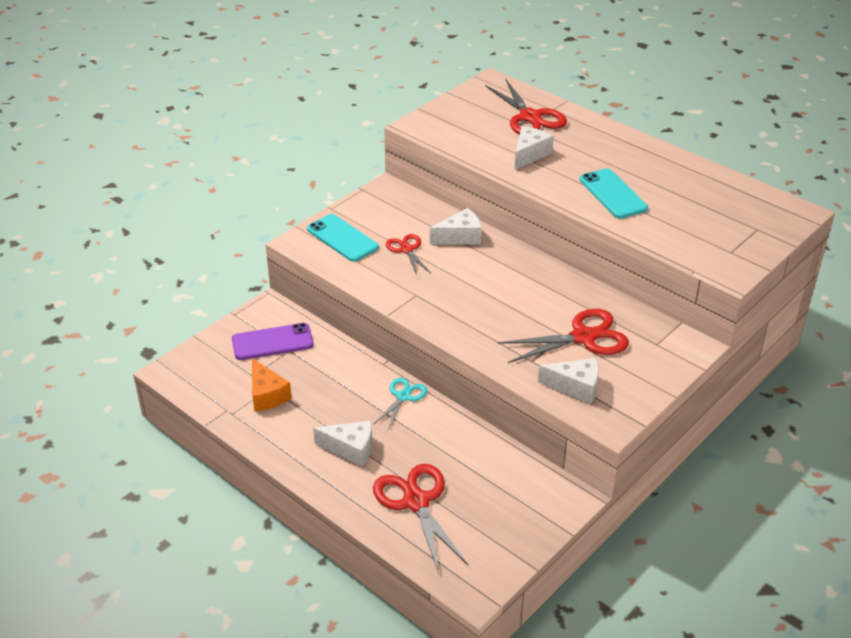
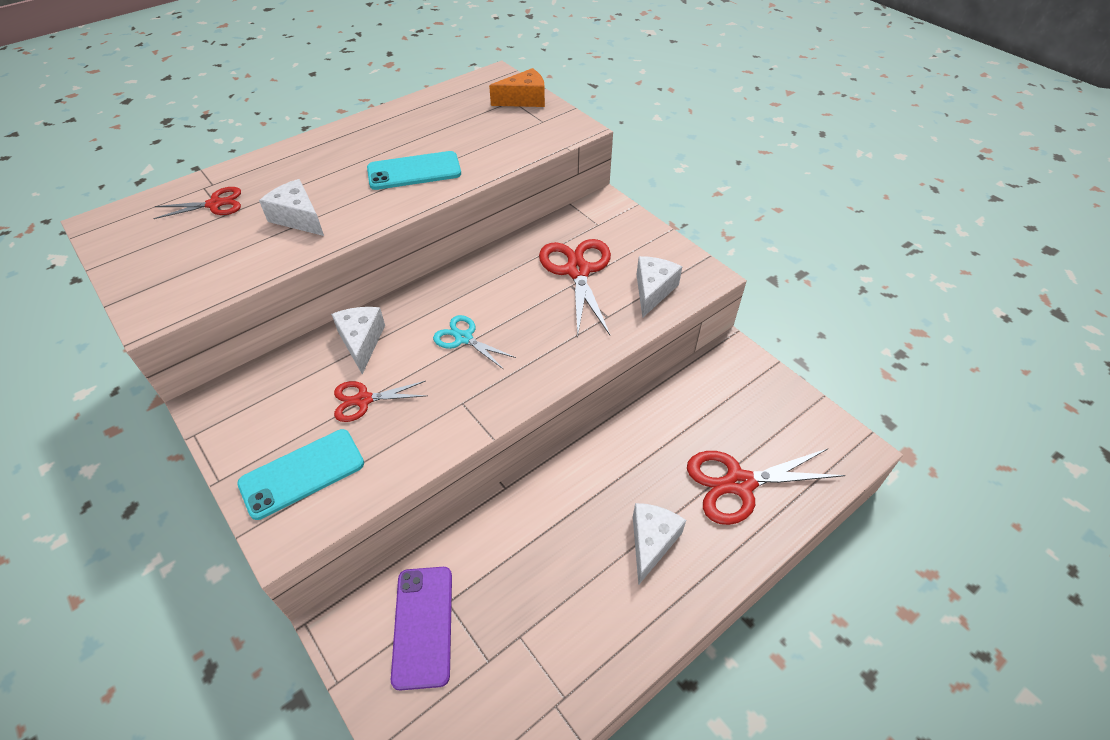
camera: 80 degrees left, 10 degrees up
orange cheese [252,358,292,412] -> orange cheese moved to [489,68,545,107]
turquoise scissors [373,378,427,430] -> turquoise scissors moved to [433,315,516,369]
red scissors [485,80,567,134] -> red scissors [153,187,241,219], size x0.58

